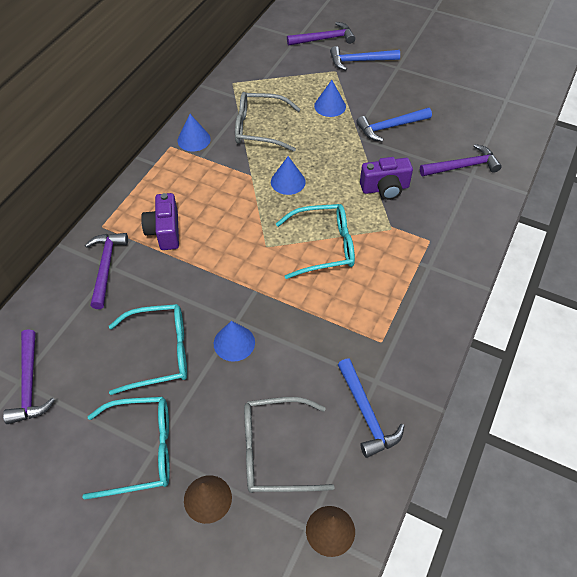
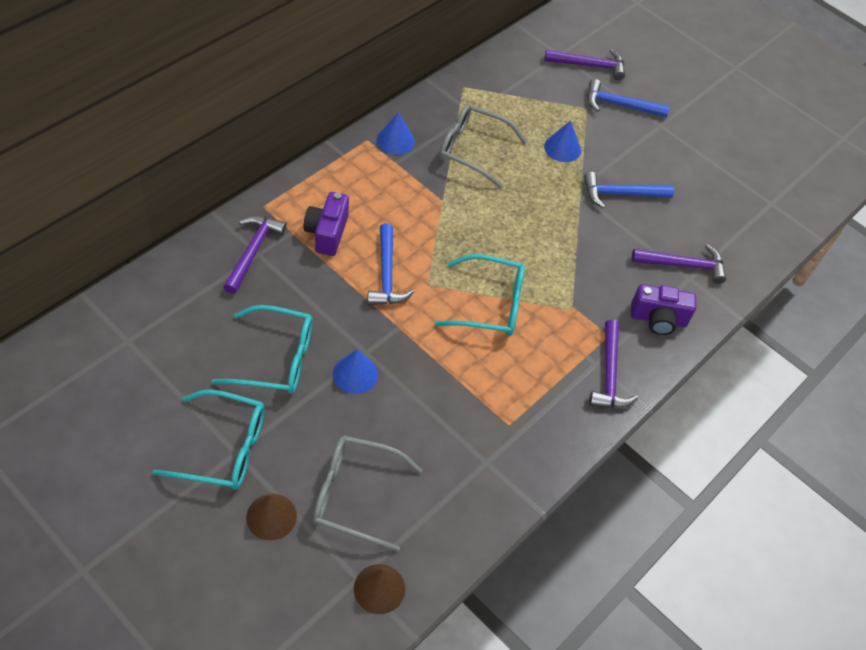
camera: 10 degrees right, 0 degrees up
purple hammer [3,329,55,424] -> purple hammer moved to [589,320,639,408]
blue cone [271,156,306,195] -> none
blue hammer [338,359,404,458] -> blue hammer moved to [367,223,414,305]
purple camera [360,157,413,200] -> purple camera moved to [631,284,696,335]

